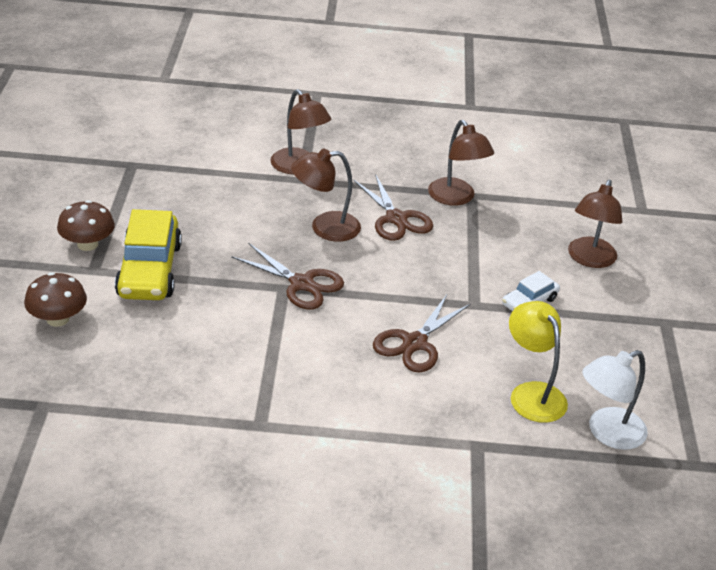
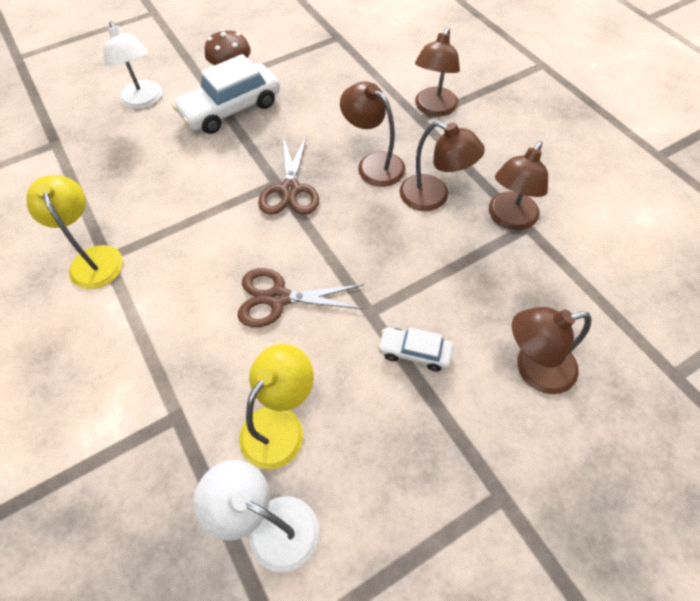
camera: 60 degrees right, 20 degrees up
brown mushroom [24,272,87,327] -> white lamp [104,21,162,109]
yellow car [115,209,182,300] -> white car [172,54,280,134]
brown scissors [353,174,433,241] -> brown lamp [399,121,485,211]
none -> yellow lamp [27,175,123,289]

